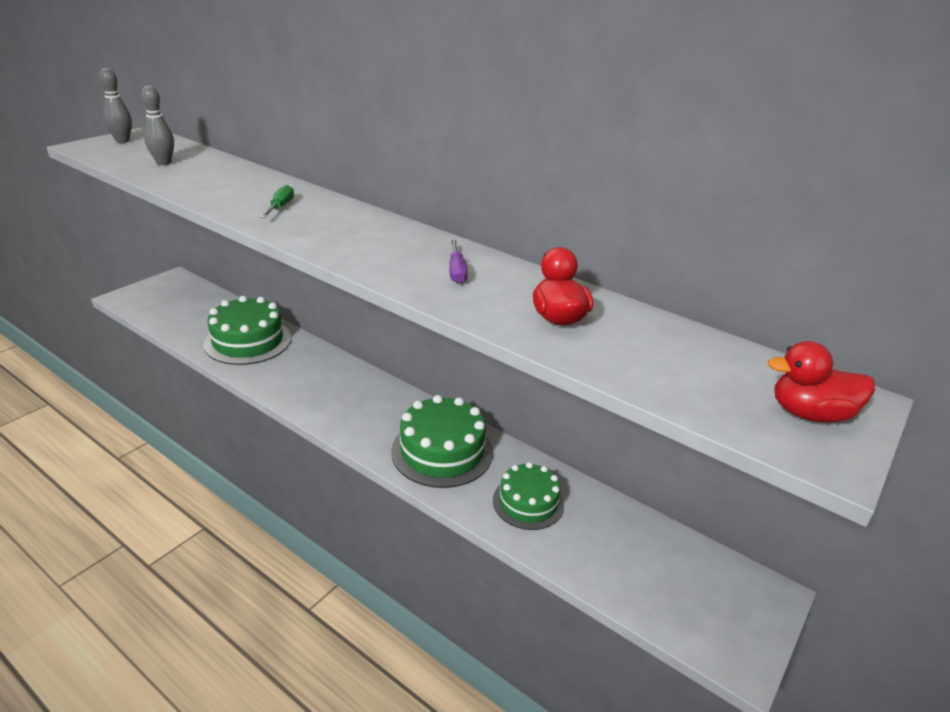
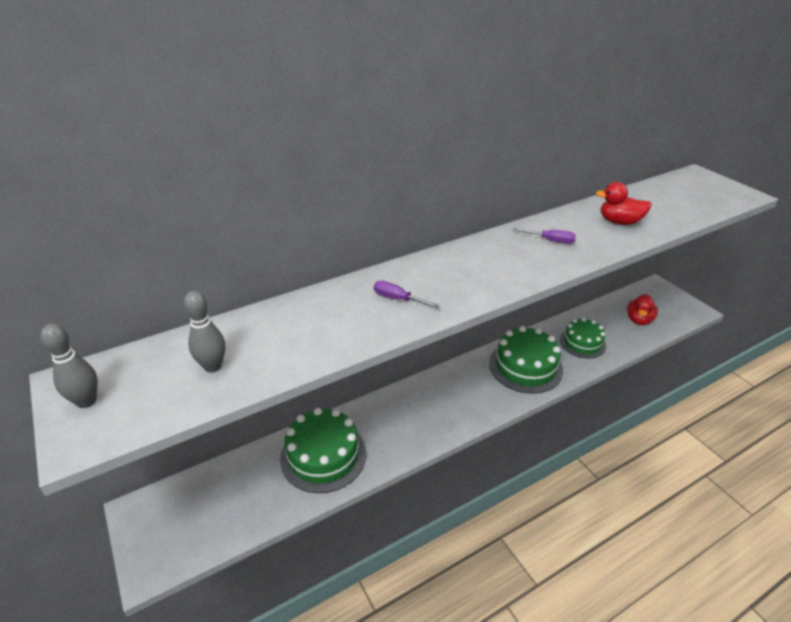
camera: 65 degrees left, 5 degrees up
green screwdriver [260,185,294,218] -> purple screwdriver [374,281,440,308]
red duck [768,341,875,422] -> red duck moved to [627,294,658,325]

